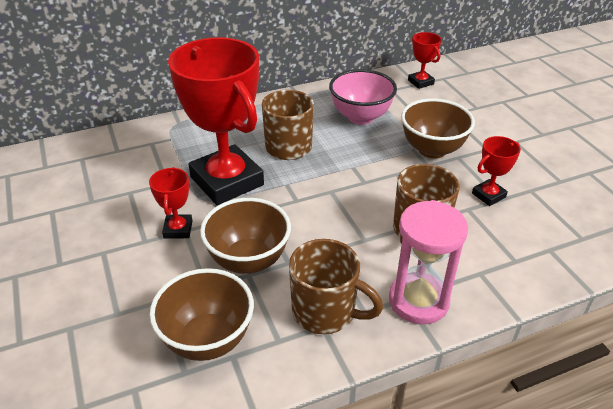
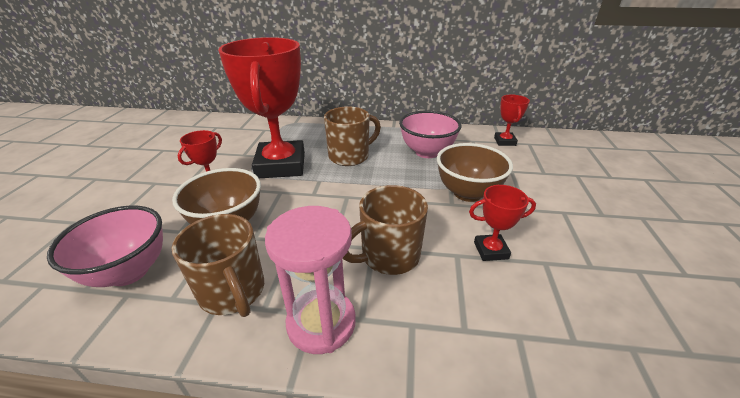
camera: 30 degrees right, 5 degrees down
brown bowl [149,268,254,361] -> pink bowl [47,206,163,287]

